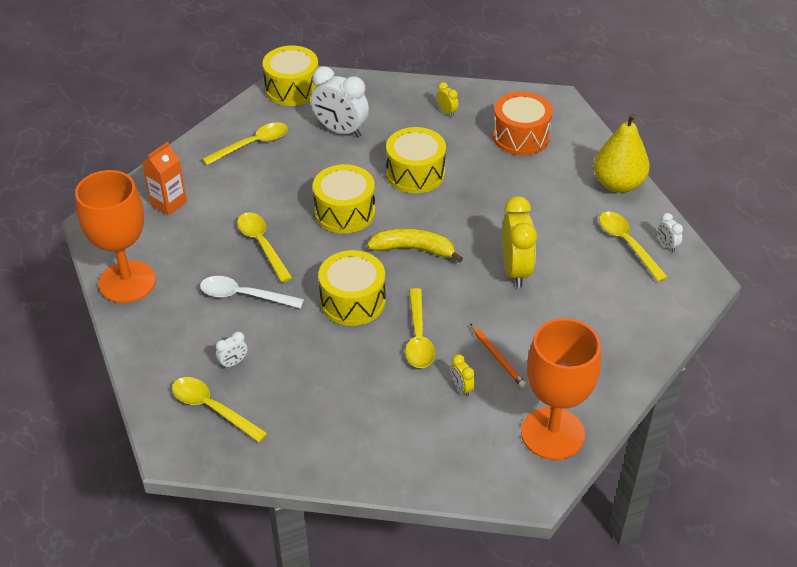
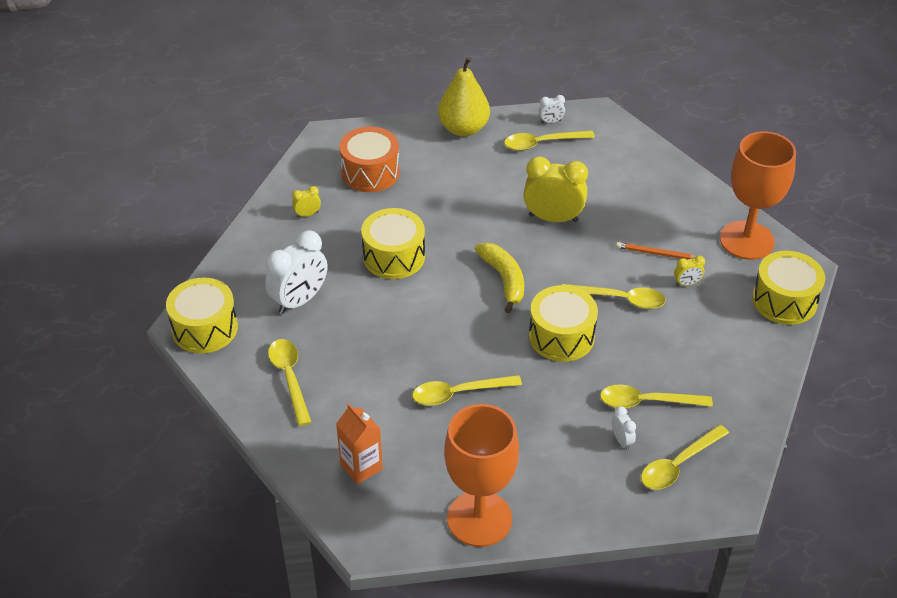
camera: 75 degrees left, 0 degrees up
white spoon [200,276,304,308] -> none
yellow drum [313,164,375,234] -> yellow drum moved to [752,251,825,325]
yellow banana [367,228,463,263] -> yellow banana turned 135 degrees clockwise [475,243,524,313]
orange pencil [470,323,526,388] -> orange pencil turned 150 degrees counterclockwise [616,242,696,260]
none -> yellow spoon [600,384,713,408]

